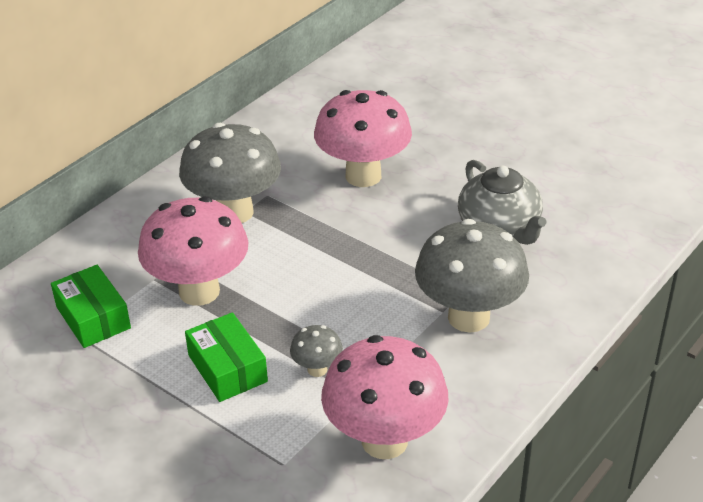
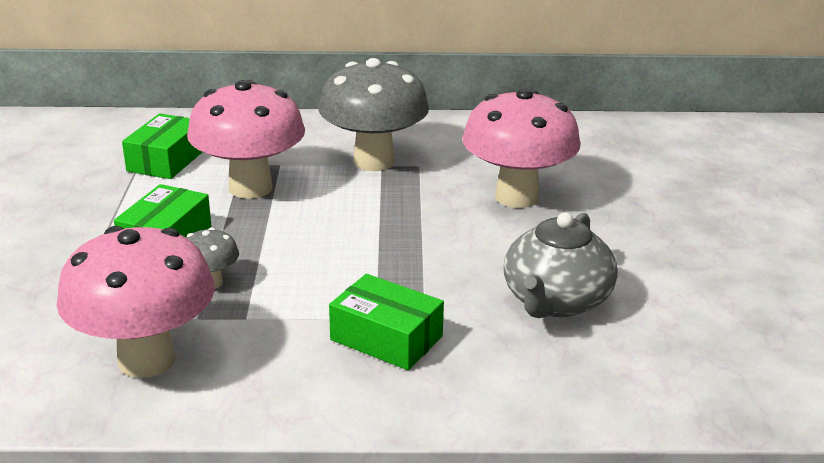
camera: 50 degrees right, 10 degrees down
grey mushroom [415,219,529,333] -> green box [329,274,444,370]

